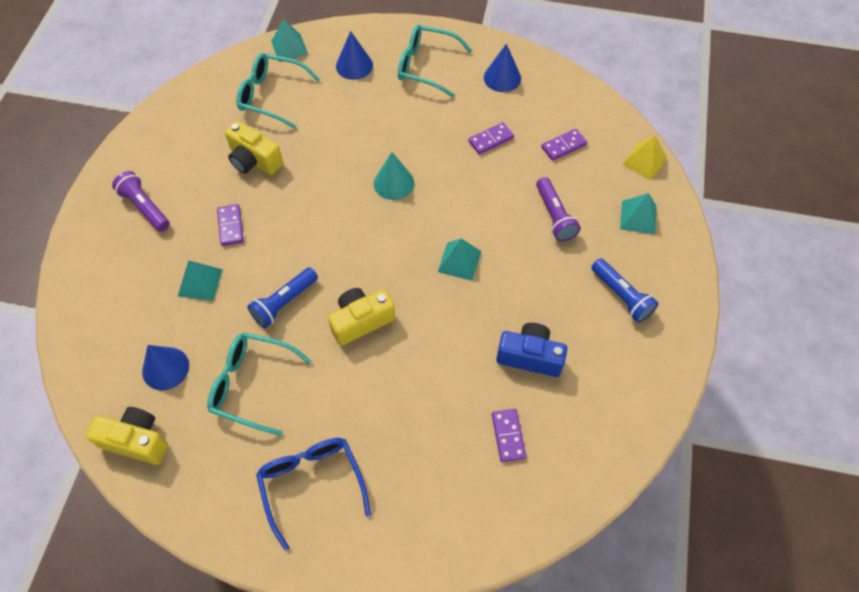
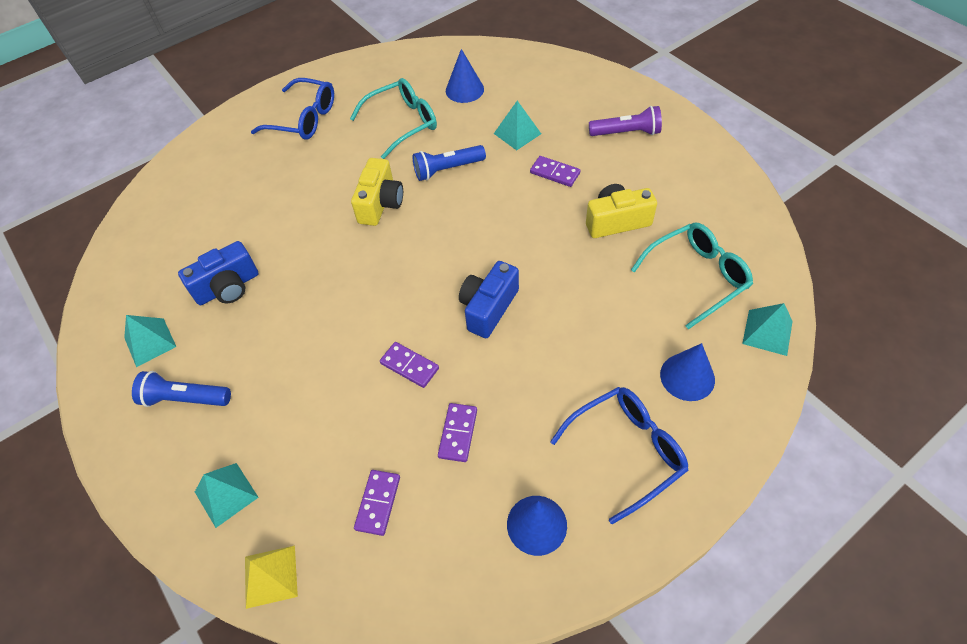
camera: 135 degrees right, 5 degrees down
yellow camera [86,407,168,465] -> none
blue flashlight [247,267,318,328] -> blue flashlight turned 105 degrees counterclockwise [412,145,486,181]
turquoise cone [374,152,414,200] -> blue camera [459,261,519,338]
turquoise glasses [398,25,472,98] -> blue glasses [550,387,689,524]
turquoise pyramid [438,239,481,281] -> turquoise pyramid moved to [124,315,176,367]
purple domino [492,409,526,462] -> purple domino moved to [380,342,439,388]
purple flashlight [536,177,581,241] -> none

